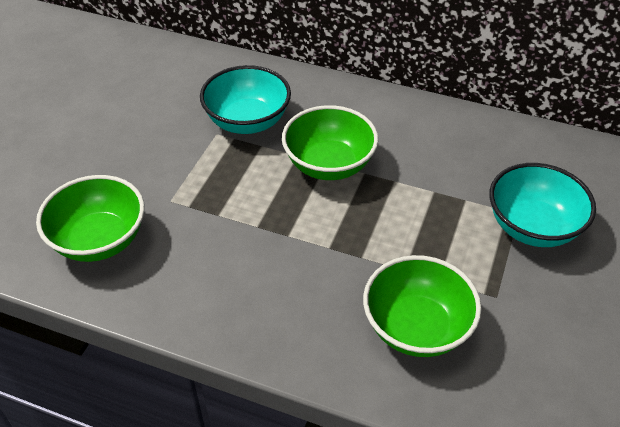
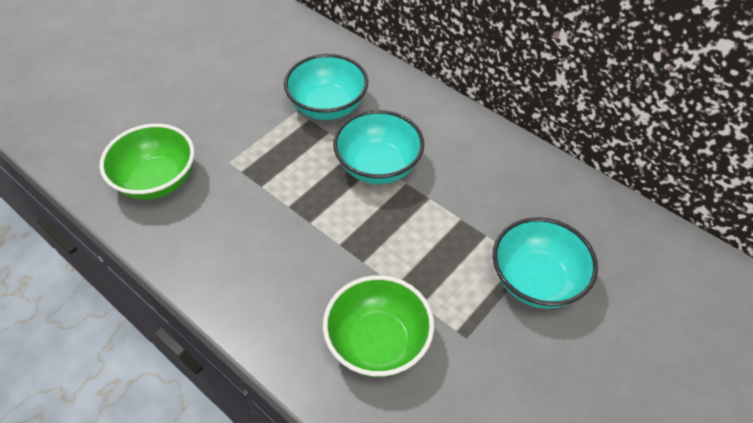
camera: 20 degrees right, 5 degrees up
green bowl [282,105,378,180] -> turquoise bowl [333,110,424,184]

